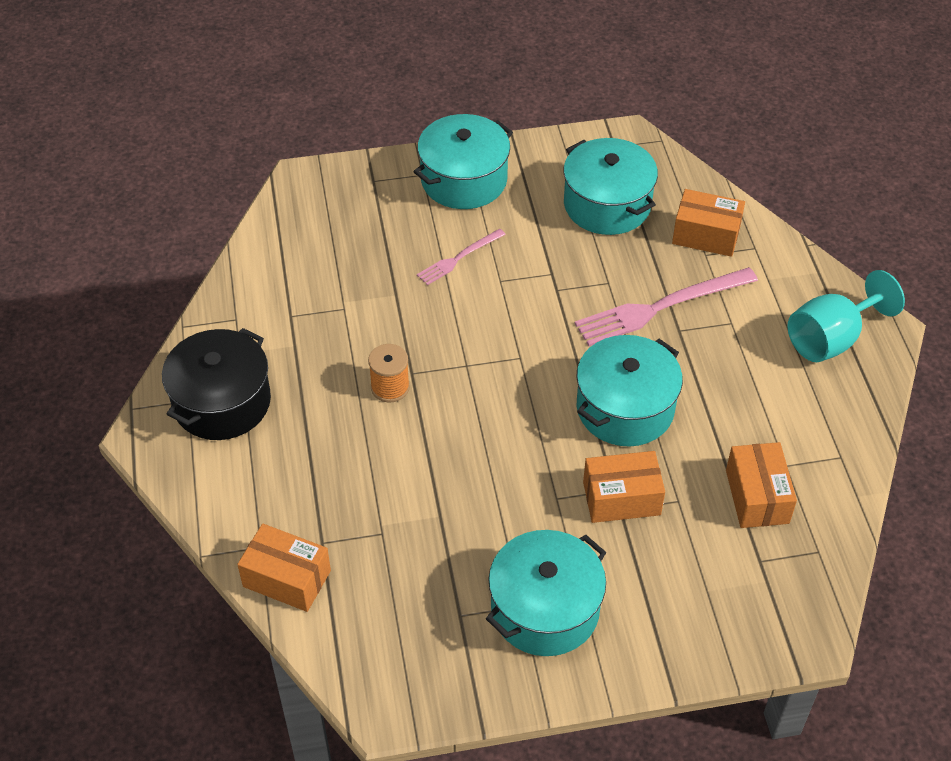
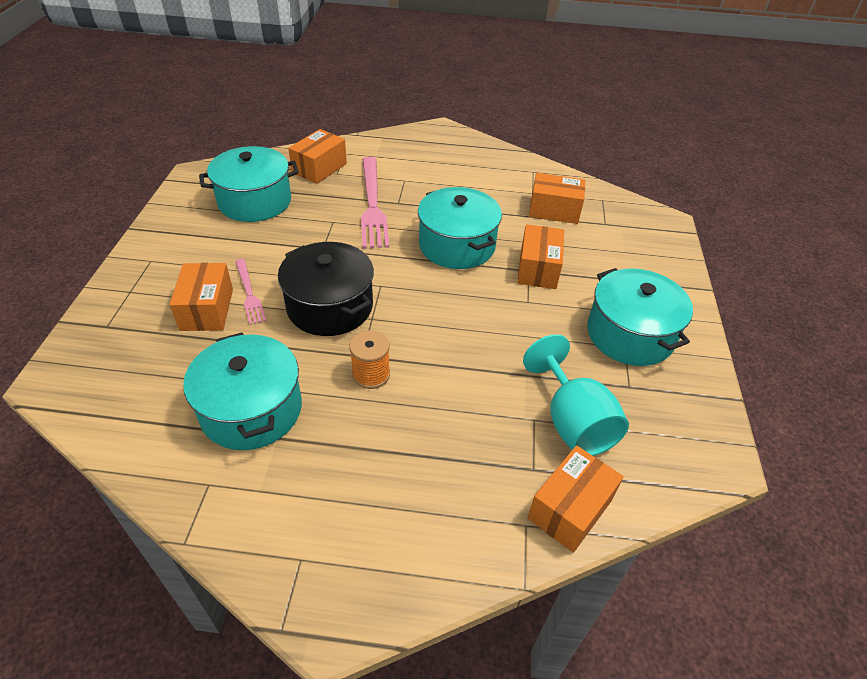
camera: 75 degrees left, 5 degrees down
black pot [162,328,271,440] -> black pot moved to [278,242,374,336]
turquoise pot [414,114,513,209] -> turquoise pot moved to [183,333,302,450]
turquoise goblet [787,270,905,362] -> turquoise goblet moved to [523,334,629,456]
none -> orange box [170,263,233,331]

